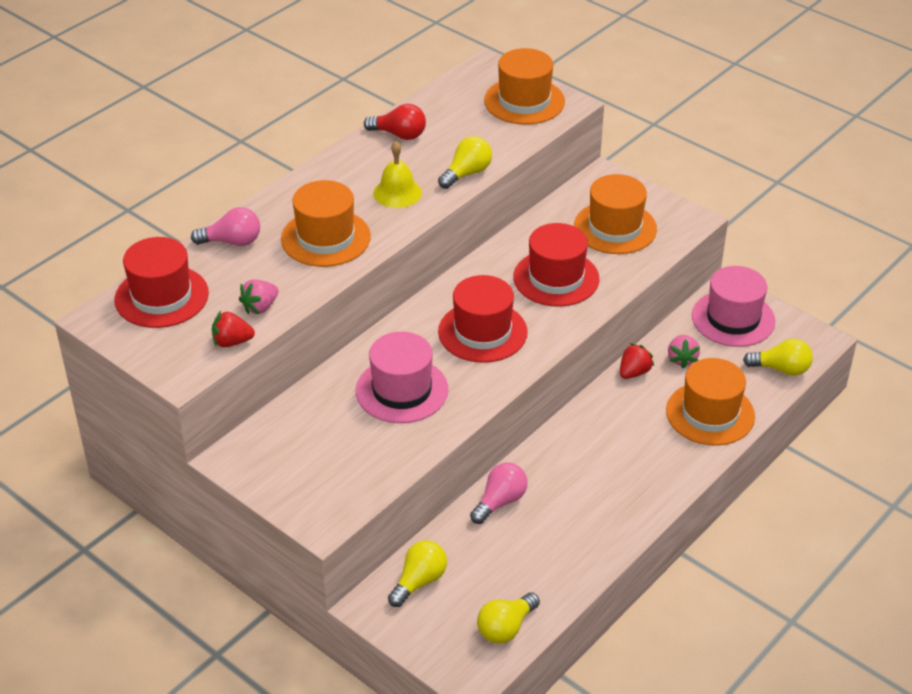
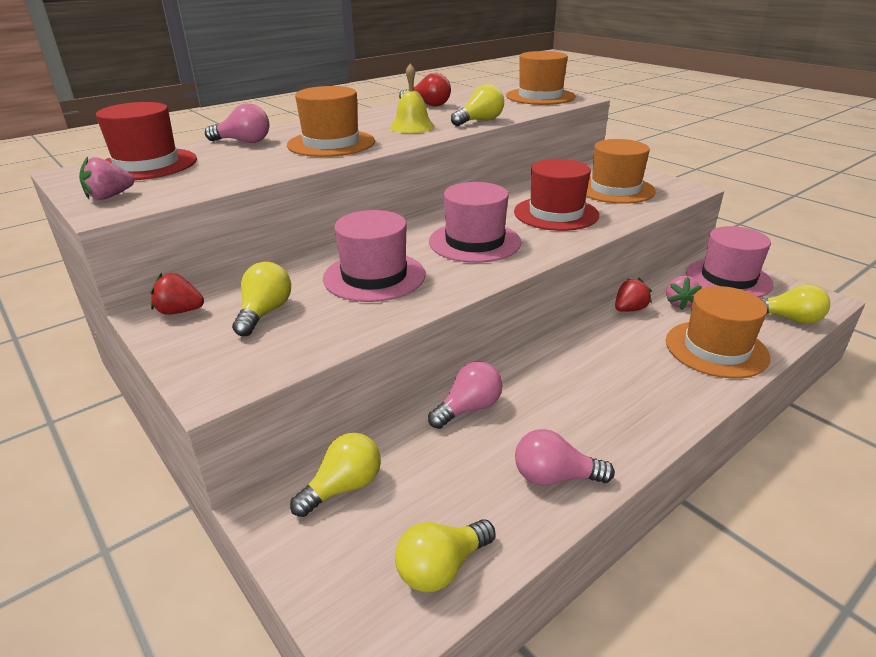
camera: 10 degrees right, 10 degrees down
red strawberry [212,311,255,347] -> red strawberry moved to [151,273,204,315]
pink strawberry [239,280,279,314] -> pink strawberry moved to [79,156,134,200]
red hat [438,275,528,363] -> pink hat [429,182,521,263]
none -> yellow light bulb [232,262,291,336]
none -> pink light bulb [515,429,615,486]

